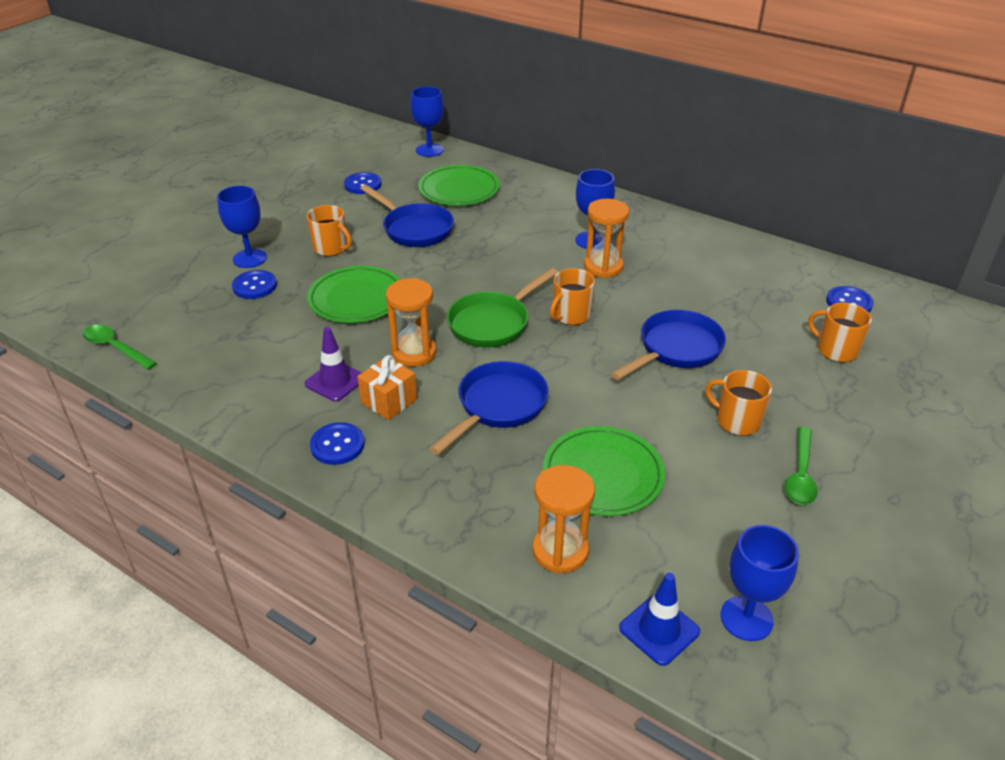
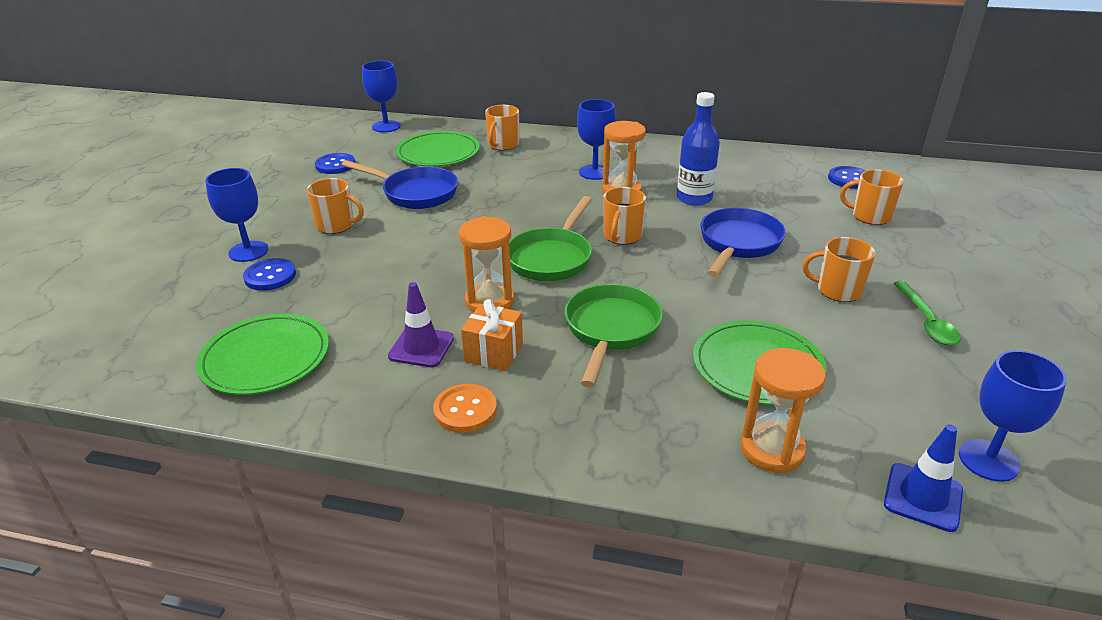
camera: 20 degrees left, 5 degrees down
green spoon [83,325,157,370] -> none
green plate [307,266,400,323] -> green plate moved to [196,314,329,395]
blue button [310,422,365,465] -> orange button [433,384,497,433]
blue pan [429,361,549,455] -> green pan [564,284,663,388]
none -> orange mug [485,105,519,150]
none -> blue bottle [677,92,720,206]

